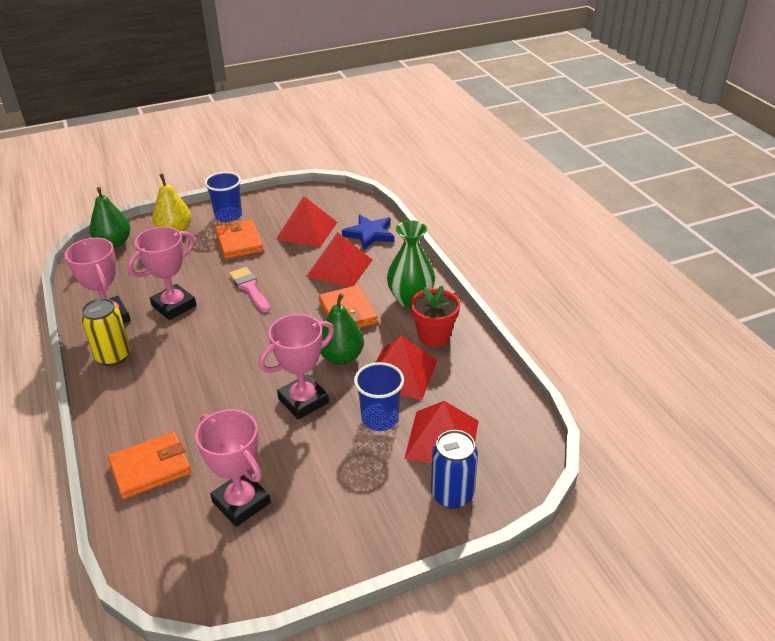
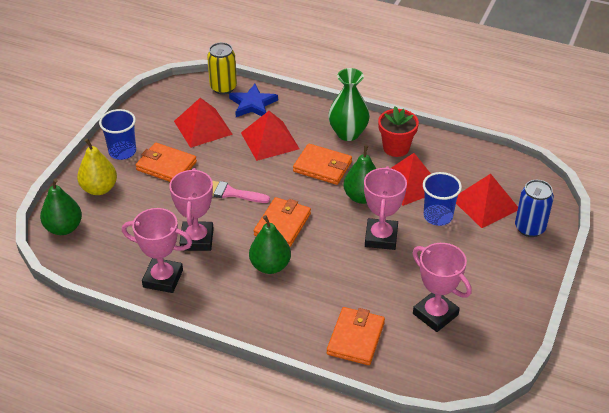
camera: 45 degrees left, 5 degrees up
yellow can [81,298,130,366] -> yellow can moved to [207,42,237,95]
pink trophy [195,409,271,527] -> pink trophy turned 45 degrees clockwise [413,243,472,332]
none -> green pear [249,215,291,274]
none -> orange wallet [254,197,311,247]

